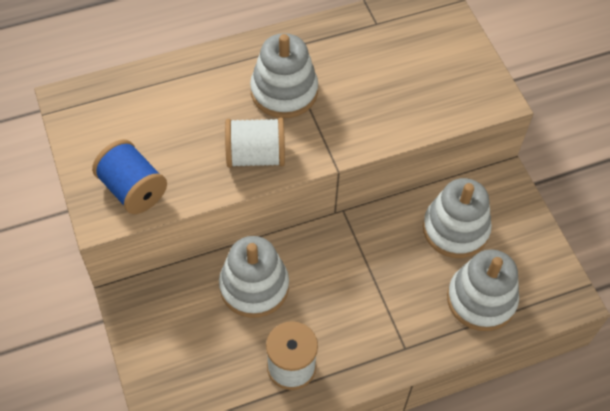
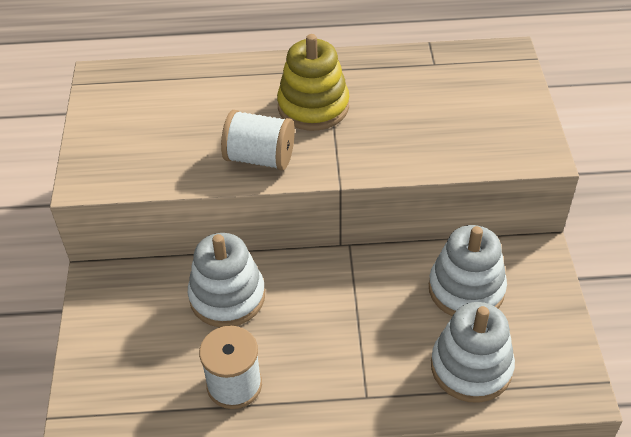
camera: 20 degrees right, 10 degrees down
blue spool [92,140,167,214] -> none
white stacking toy [250,33,318,118] -> yellow stacking toy [277,34,349,131]

